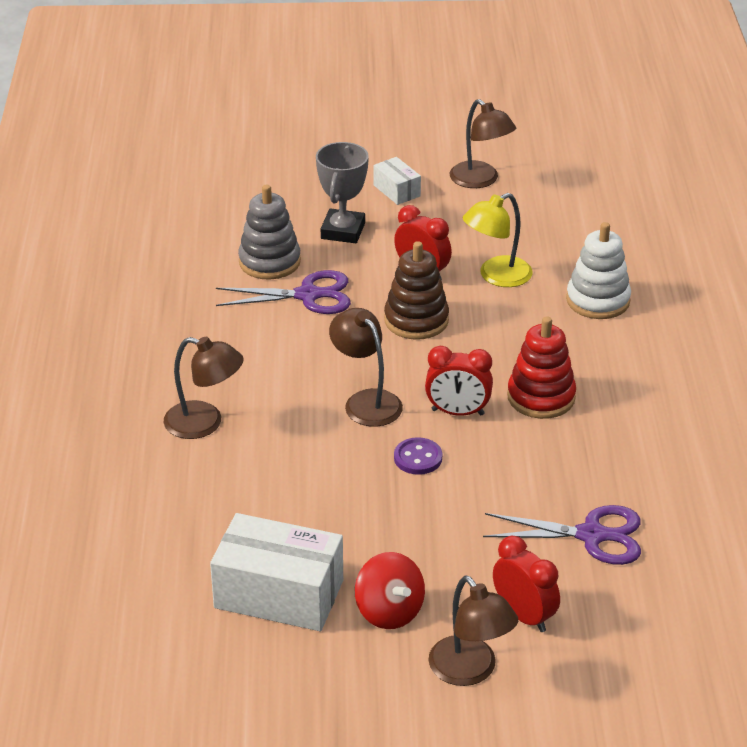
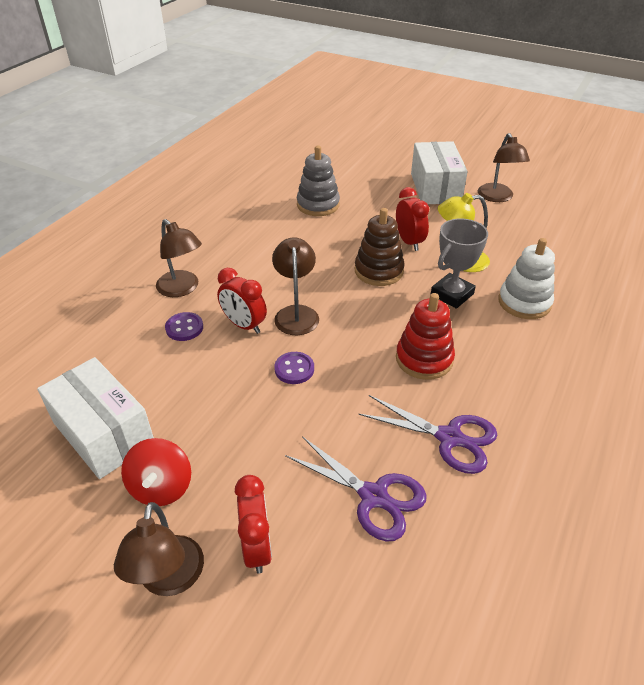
camera: 30 degrees right, 5 degrees up
purple scissors [216,270,351,314] -> purple scissors moved to [359,395,497,474]
grey trophy [316,142,369,243] -> grey trophy moved to [431,218,488,309]
white box [373,157,421,205] -> white box [411,141,468,204], size x2.00
red clock [425,346,493,416] -> red clock moved to [217,268,267,334]
none -> purple button [165,312,203,341]

